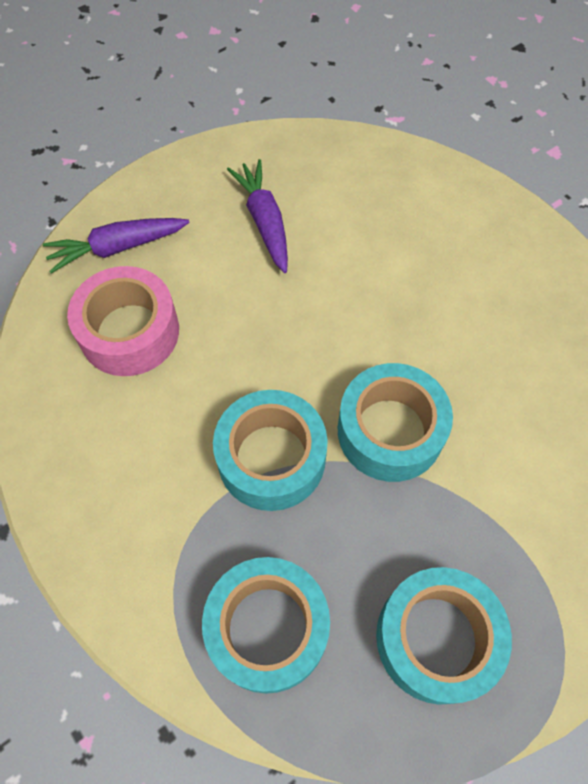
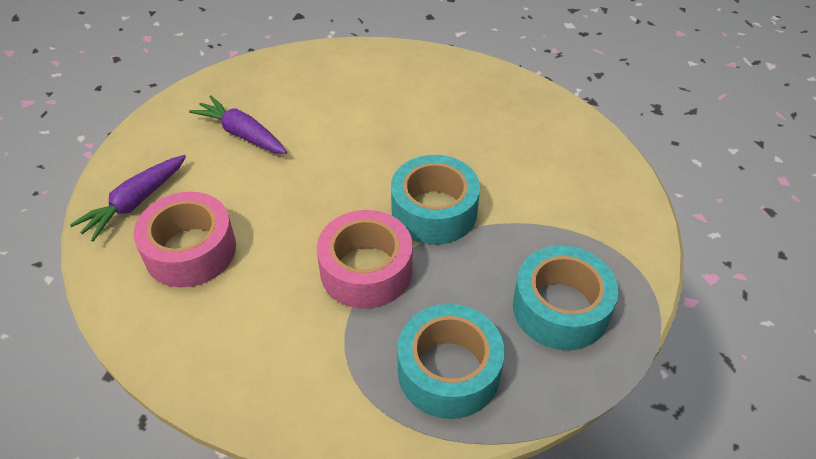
camera: 35 degrees left, 15 degrees down
turquoise tape [213,390,328,511] -> pink tape [317,210,413,309]

